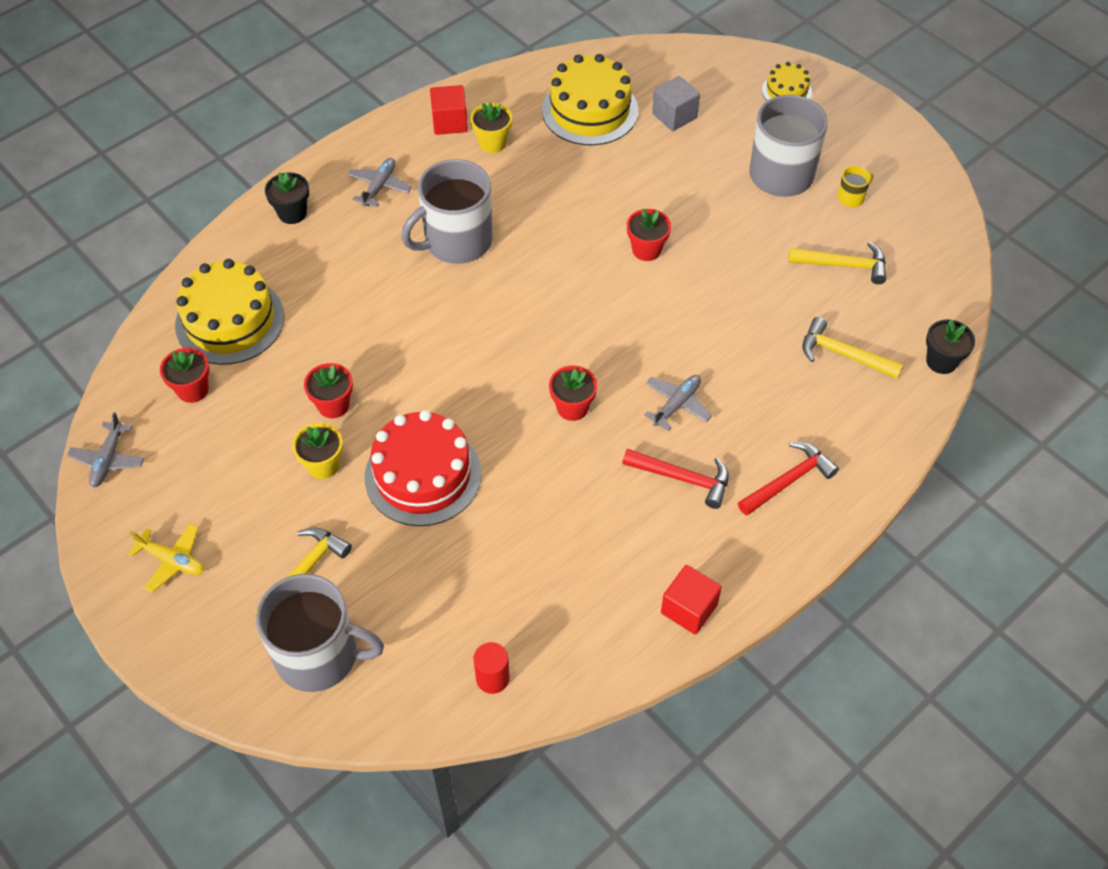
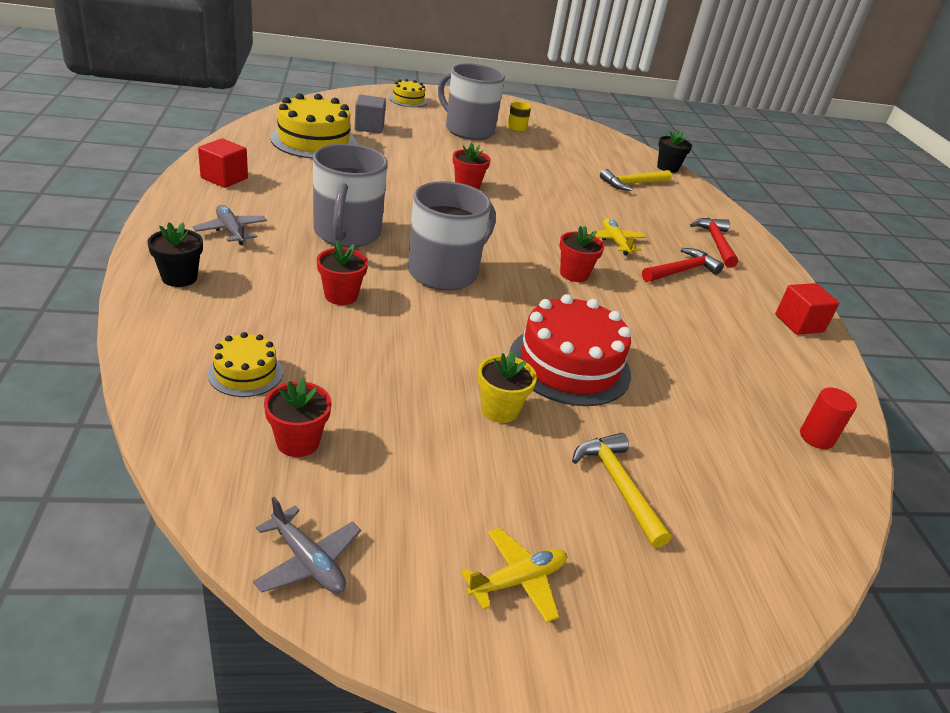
camera: 60 degrees left, 20 degrees down
yellow cake [175,259,285,365] -> yellow cake [208,332,283,397], size x0.52
grey mug [256,574,384,692] -> grey mug moved to [408,181,496,291]
red flower pot [304,363,353,418] -> red flower pot moved to [317,241,368,305]
yellow flower pot [470,102,512,153] -> none
grey plane [644,375,712,431] -> yellow plane [587,218,646,255]
yellow hammer [788,242,886,284] -> none

